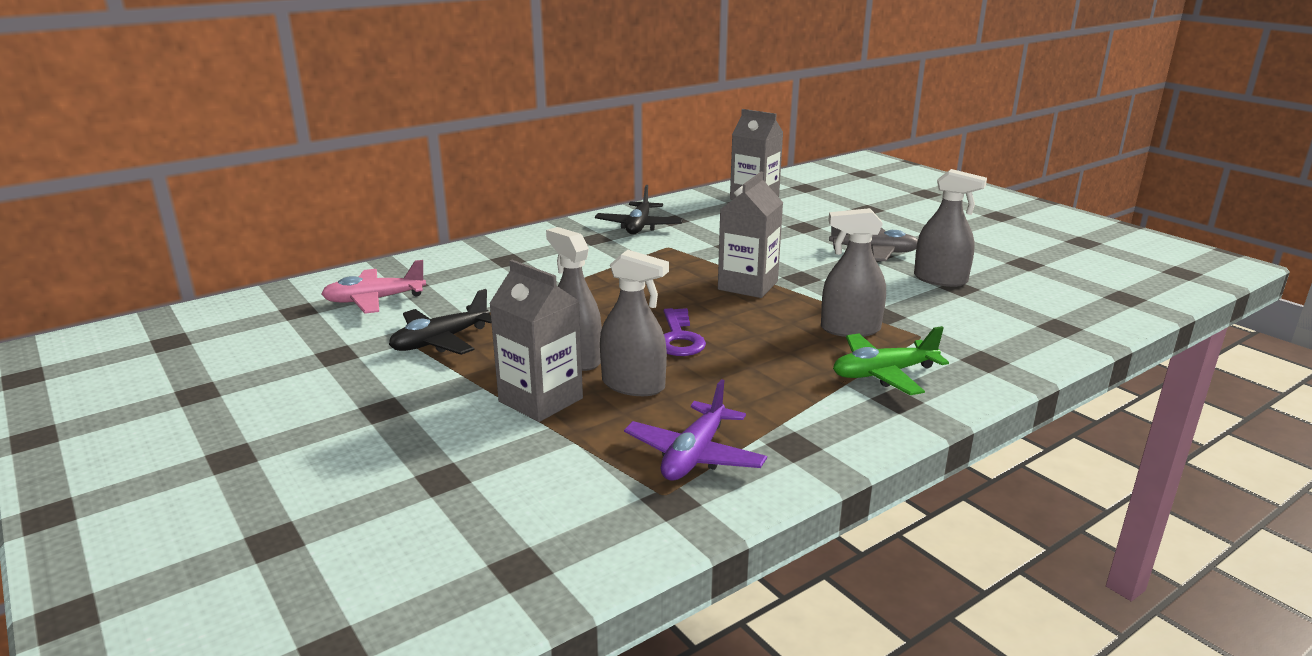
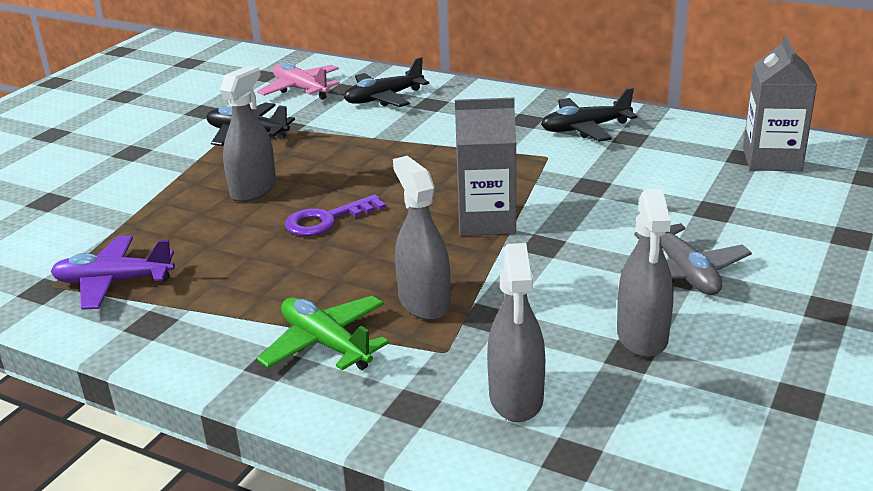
camera: 65 degrees right, 5 degrees up
grey carton [489,260,583,422] -> none
grey spray bottle [600,250,669,396] -> grey spray bottle moved to [487,243,545,422]
none -> black plane [344,57,429,107]

